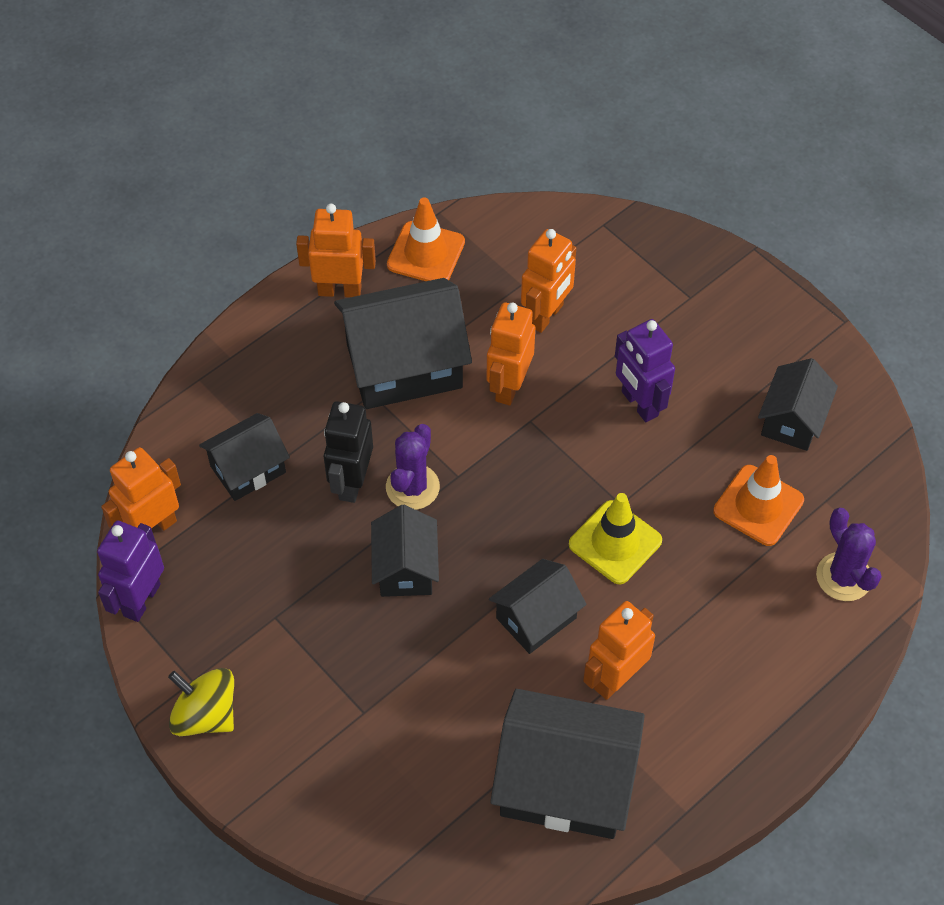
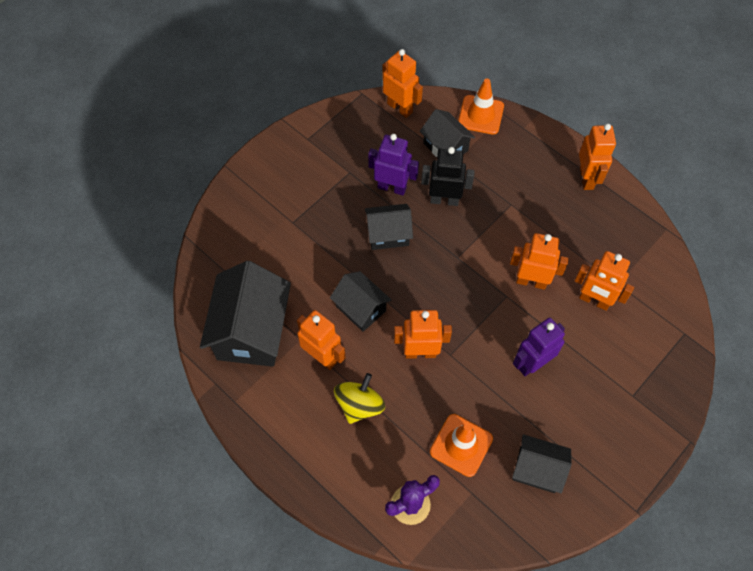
camera: 85 degrees right, 5 degrees up
purple robot [97,521,164,622] -> purple robot moved to [368,134,419,195]
yellow spinning top [168,668,234,736] -> yellow spinning top moved to [334,373,385,424]
black house [334,278,472,409] -> none
purple cactus [386,424,440,510] -> none
orange traffic cone [387,197,465,281] -> orange traffic cone moved to [458,79,504,135]
yellow traffic cone [569,493,662,584] -> orange robot [394,310,452,359]

